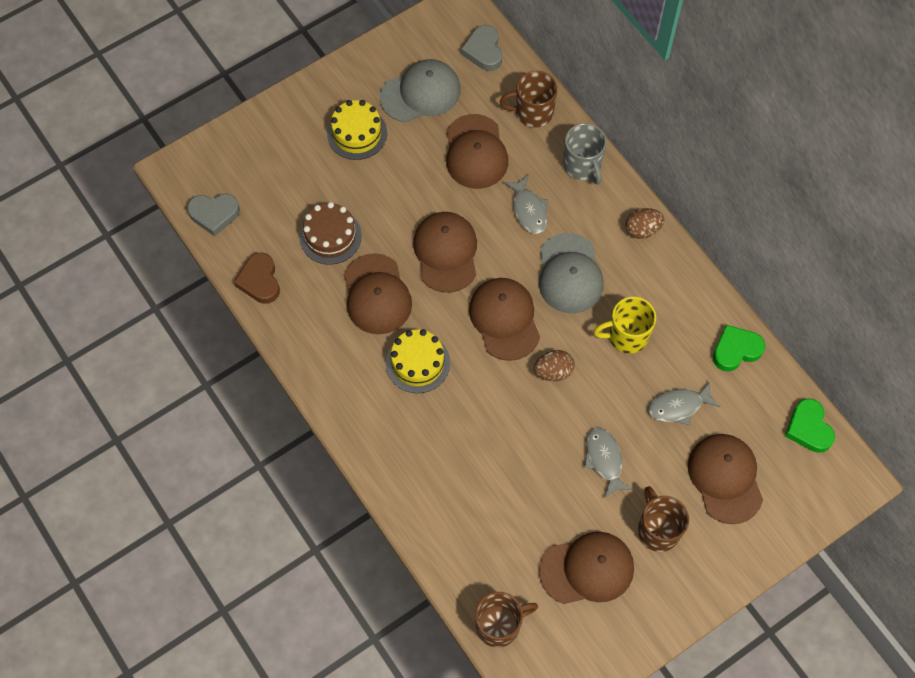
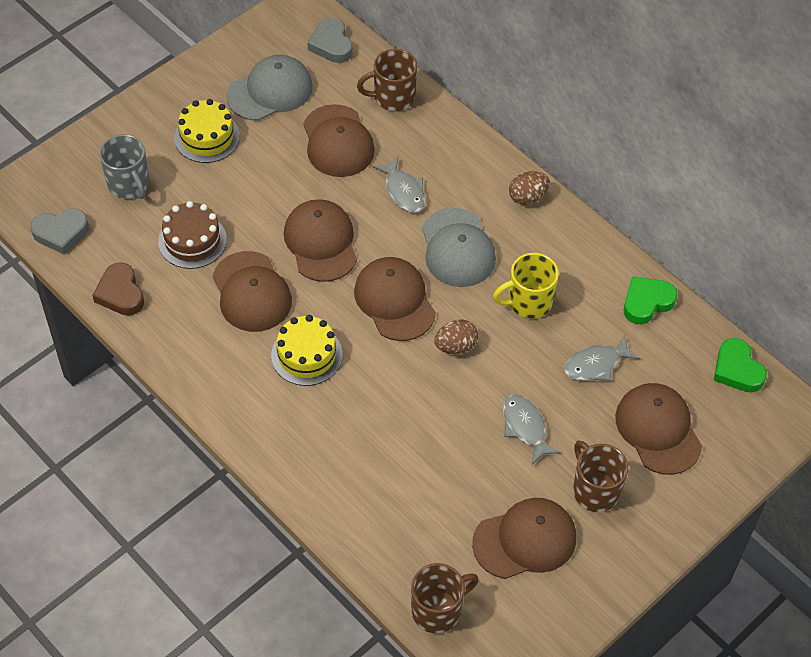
camera: 10 degrees left, 10 degrees down
grey mug [563,123,607,185] -> grey mug moved to [99,134,149,199]

